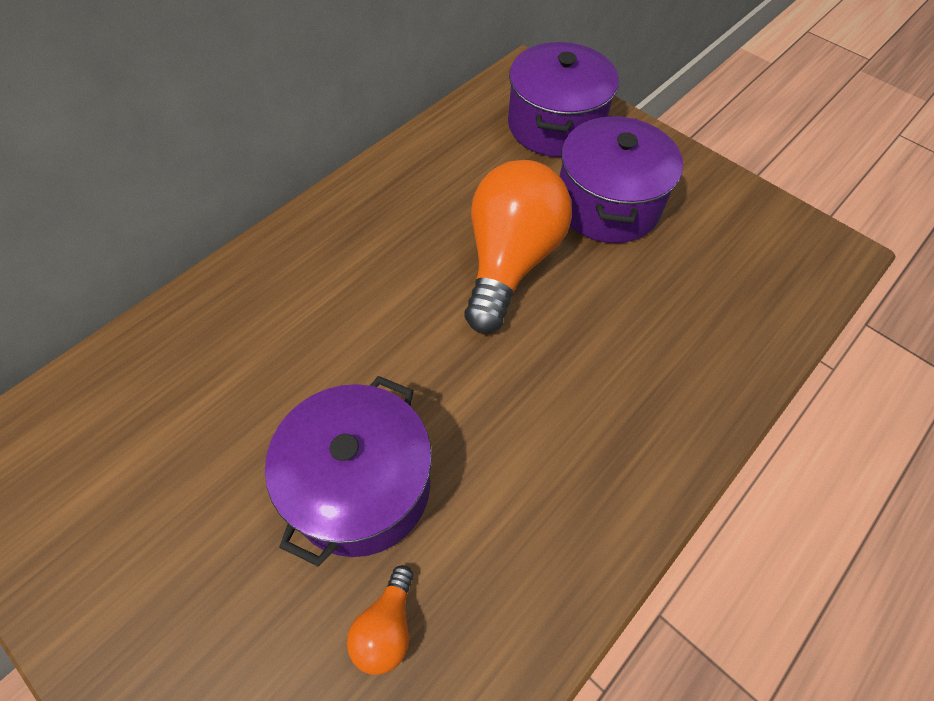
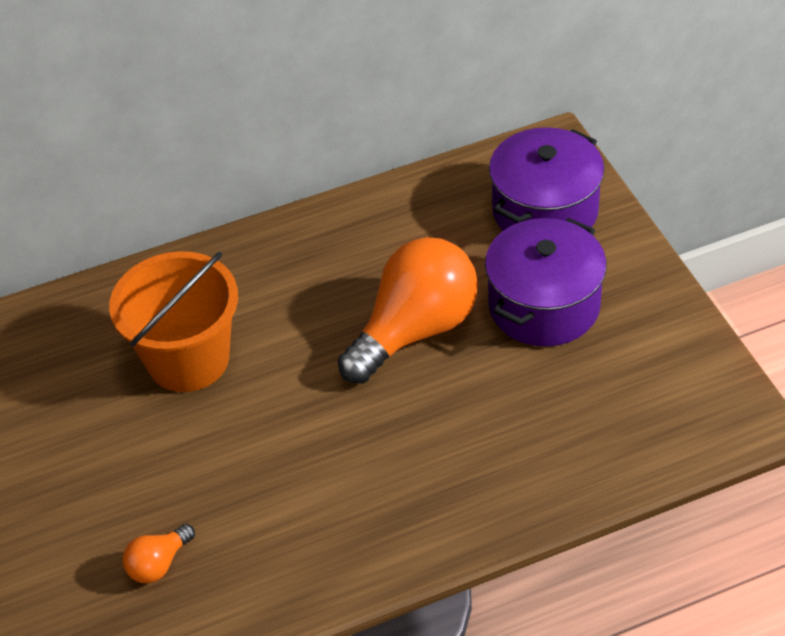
camera: 30 degrees right, 10 degrees down
purple pot [265,376,432,567] -> none
none -> orange bucket [109,251,238,392]

